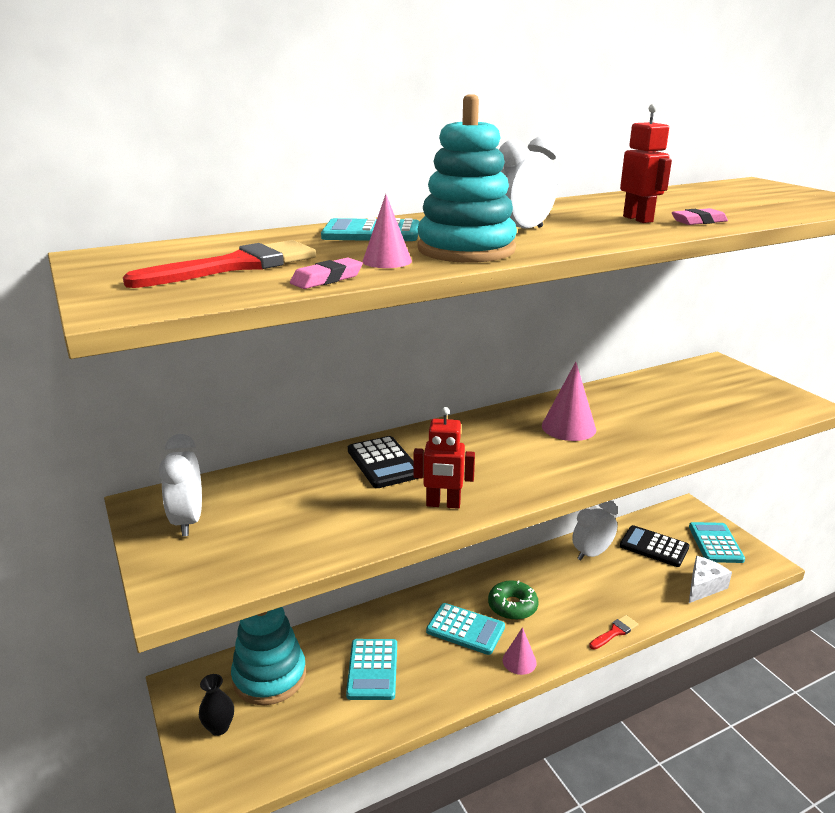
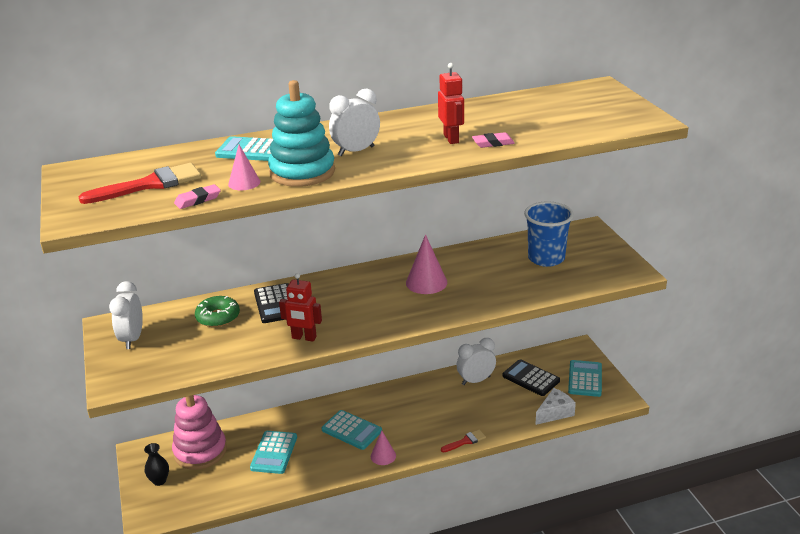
camera: 10 degrees right, 5 degrees up
turquoise stacking toy [231,607,306,705] -> pink stacking toy [172,395,227,470]
green donut [488,580,539,620] -> green donut moved to [195,296,240,327]
none -> blue cup [524,201,574,267]

